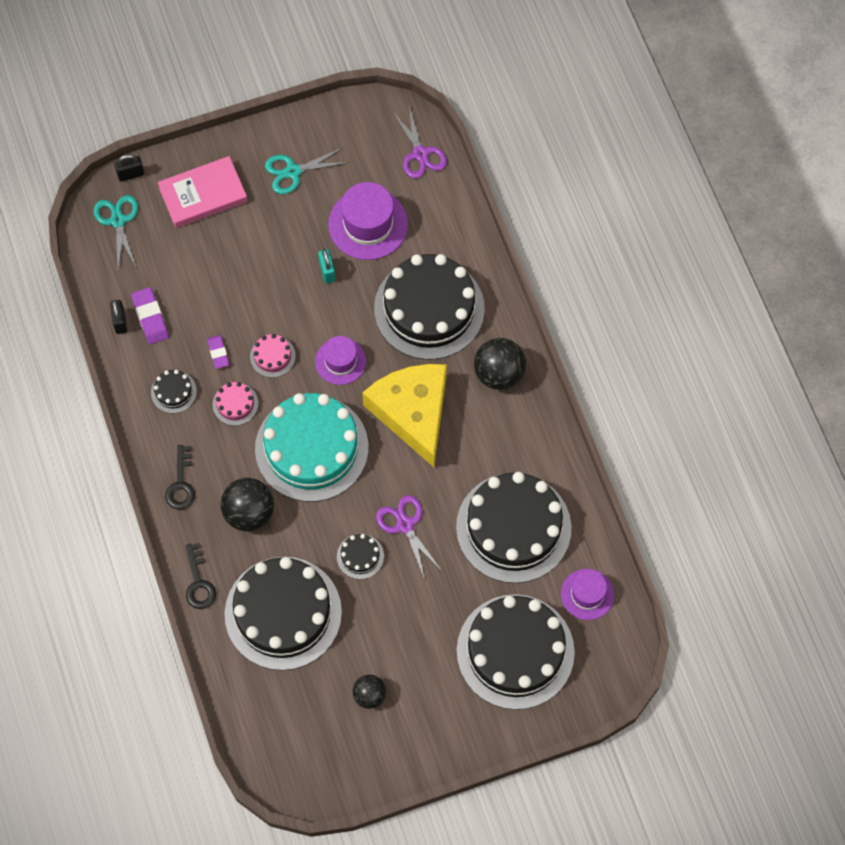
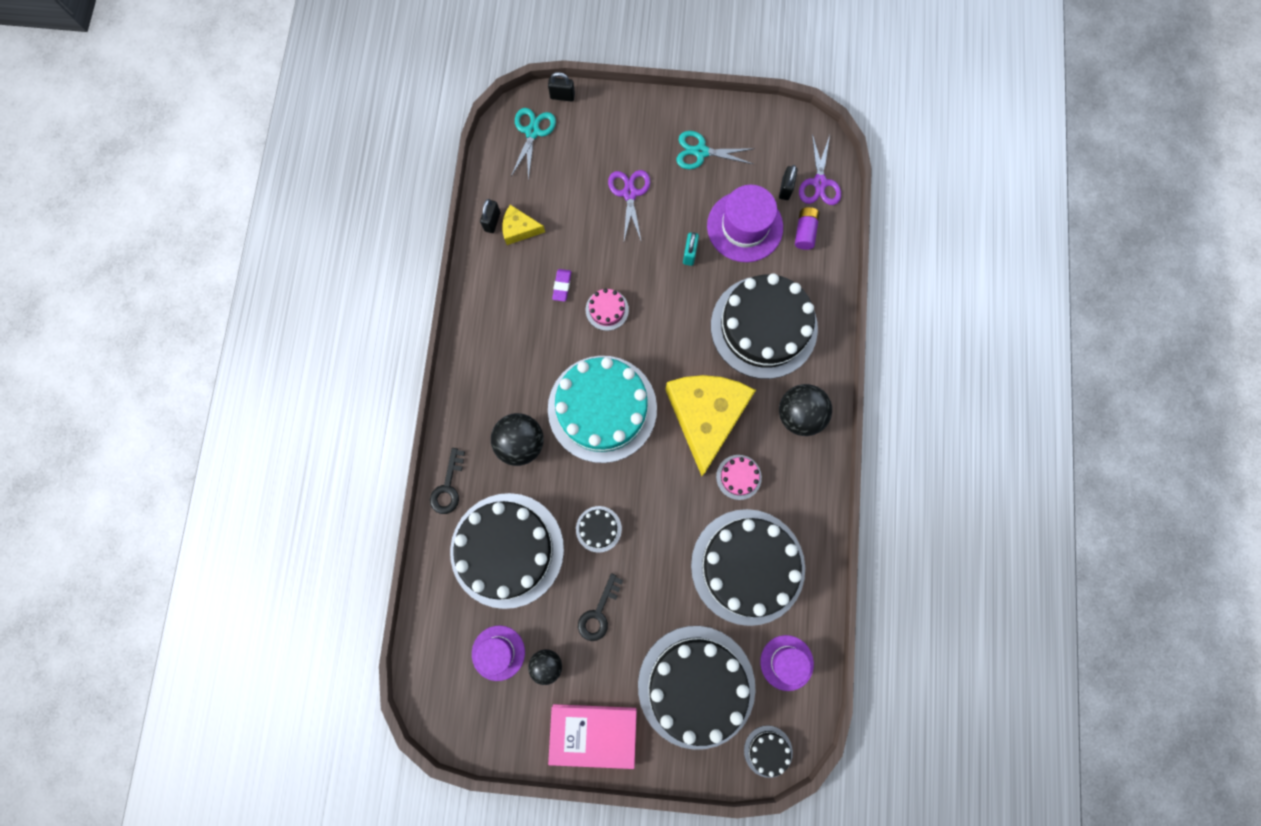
camera: 25 degrees right, 10 degrees up
purple eraser [131,287,169,344] -> yellow cheese [502,205,545,245]
black cake [151,370,197,413] -> black cake moved to [744,726,793,778]
pink book [158,156,248,228] -> pink book moved to [548,704,637,769]
black key [165,445,195,510] -> black key moved to [578,573,623,641]
pink cake [213,382,259,426] -> pink cake moved to [716,455,762,500]
purple hat [315,336,366,385] -> purple hat moved to [472,625,525,681]
purple scissors [376,495,442,577] -> purple scissors moved to [608,170,650,243]
none -> black padlock [779,165,798,200]
none -> purple battery [795,207,819,250]

